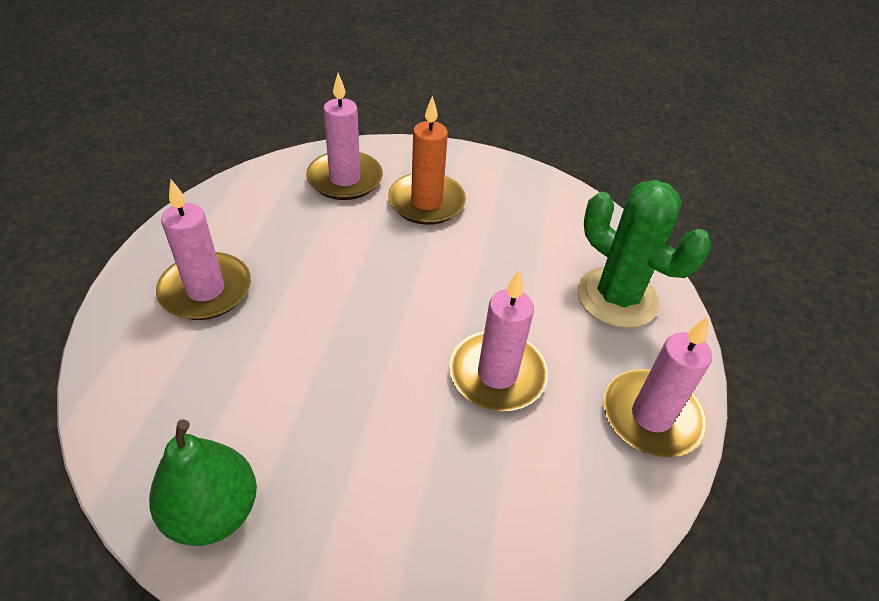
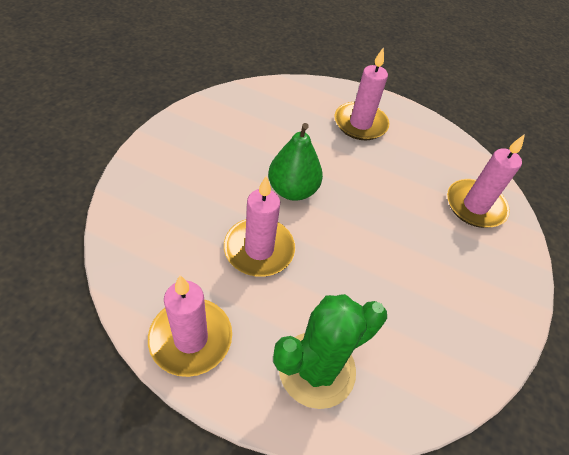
camera: 100 degrees right, 5 degrees up
green pear [149,419,257,546] -> green pear moved to [268,123,323,201]
orange candle [388,96,466,225] -> none

